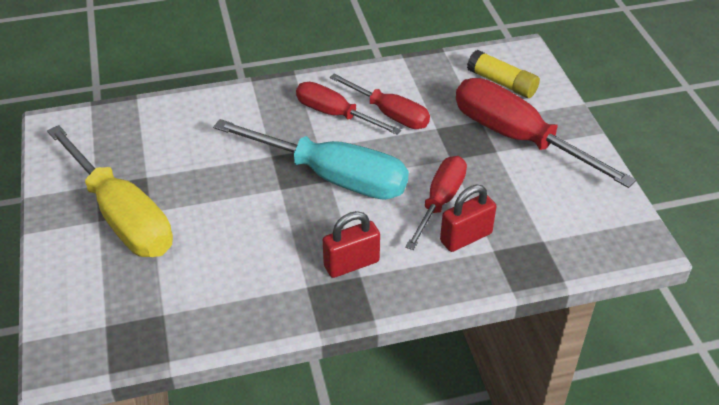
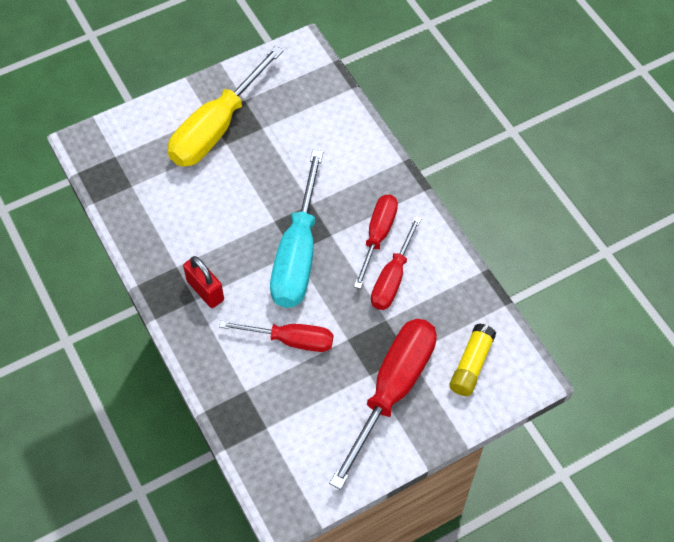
camera: 75 degrees right, 15 degrees up
red padlock [440,185,496,252] -> none

